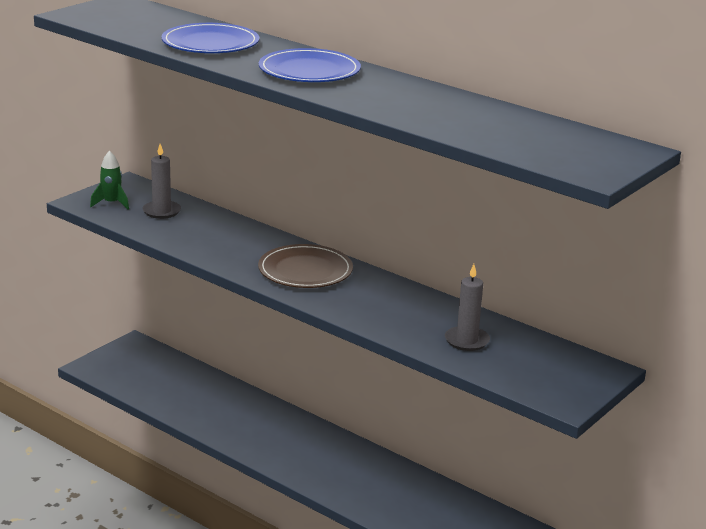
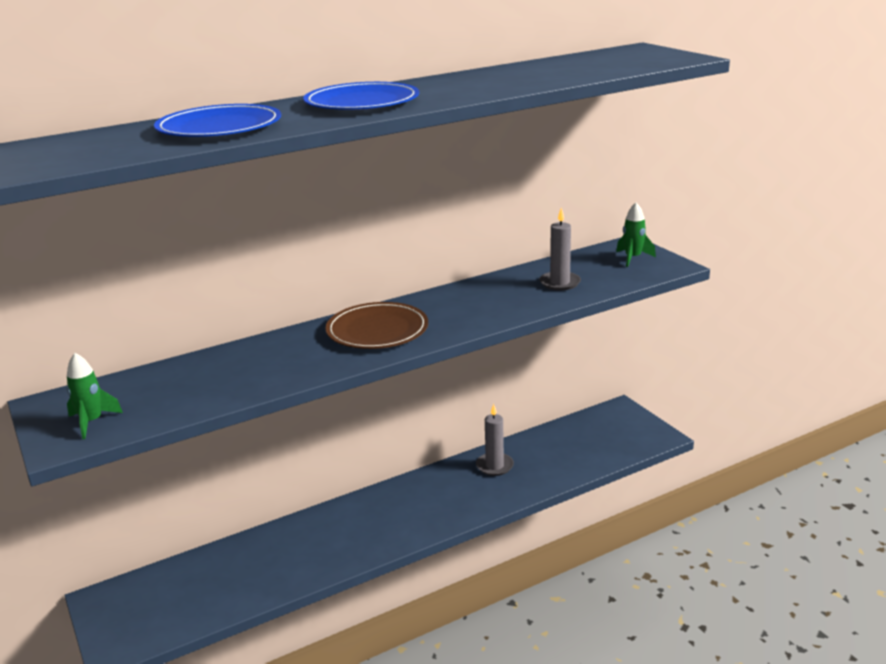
camera: 65 degrees left, 0 degrees up
grey candle [142,144,181,219] -> grey candle moved to [476,404,514,476]
none -> green rocket [616,203,656,267]

